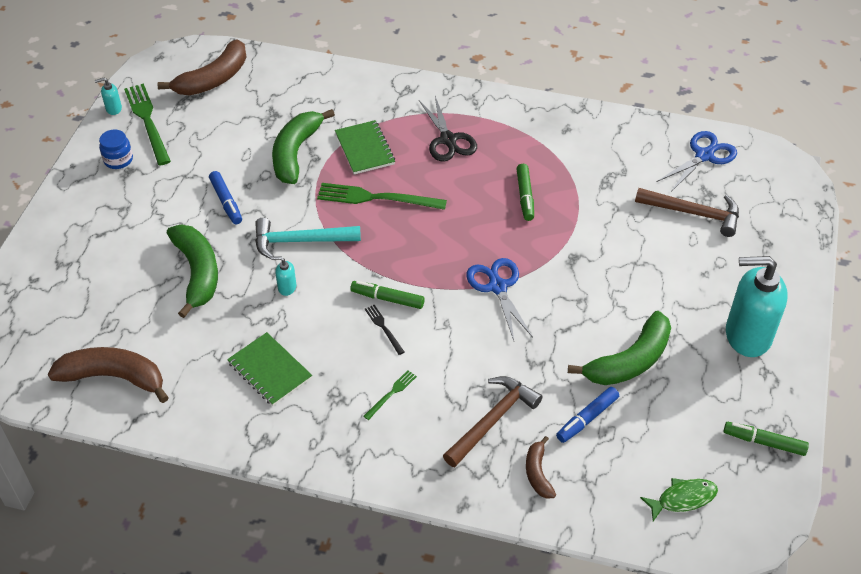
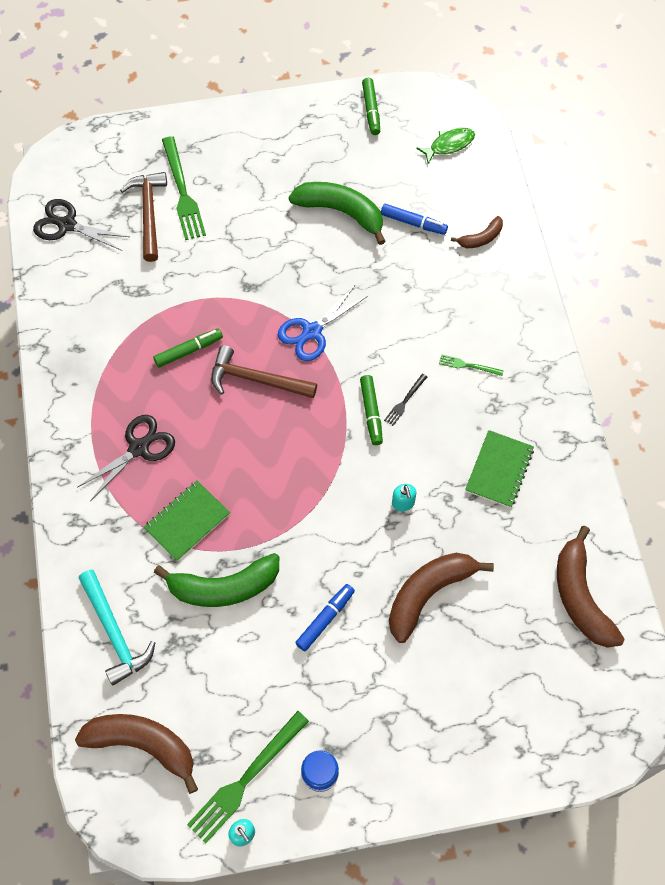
camera: 115 degrees left, 15 degrees up
green banana [167,224,218,318] -> brown banana [389,553,494,643]
turquoise hammer [255,218,361,259] -> turquoise hammer moved to [79,569,155,686]
green fork [317,183,447,210] -> green fork moved to [162,136,206,240]
brown hammer [443,376,542,467] -> brown hammer moved to [211,345,317,398]
green fish [640,478,718,521] -> green fish turned 105 degrees clockwise [416,128,475,164]
blue scissors [657,131,737,192] -> black scissors [33,199,129,251]
turquoise soap dispenser [726,256,788,357] -> none

